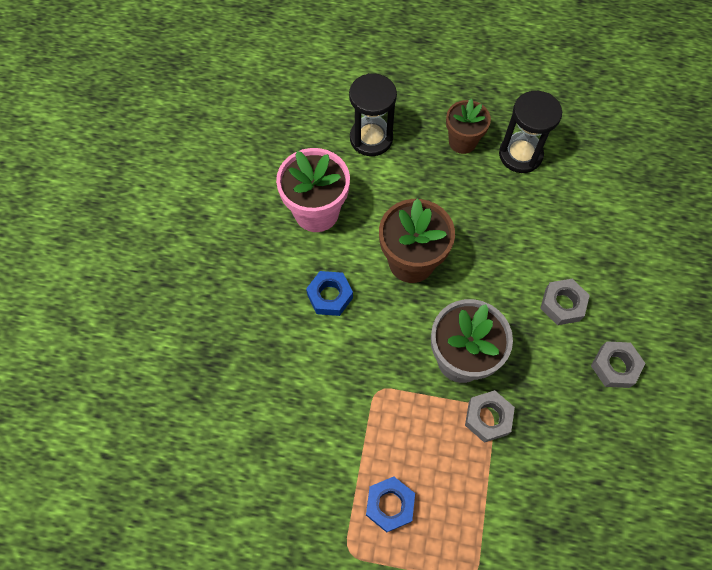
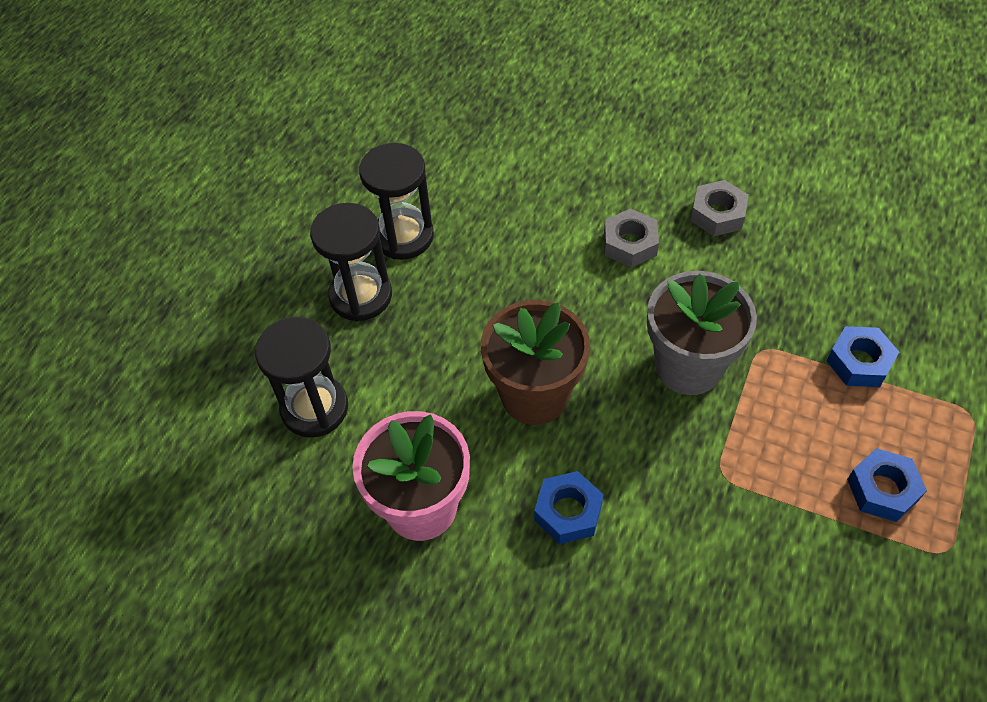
camera: 75 degrees left, 10 degrees down
brown flower pot [446,99,491,154] -> black hourglass [310,203,392,321]
grey nut [465,390,515,443] -> none
none -> blue nut [827,326,899,387]

